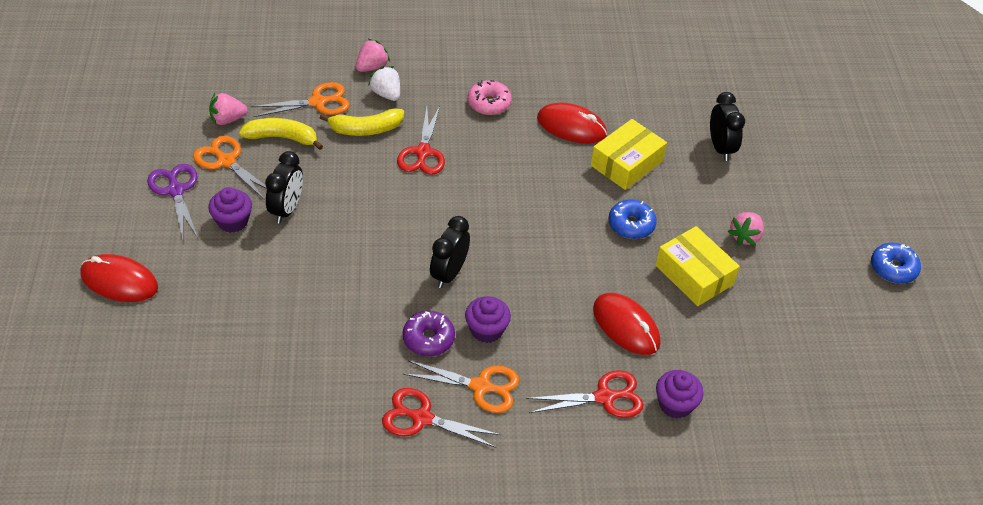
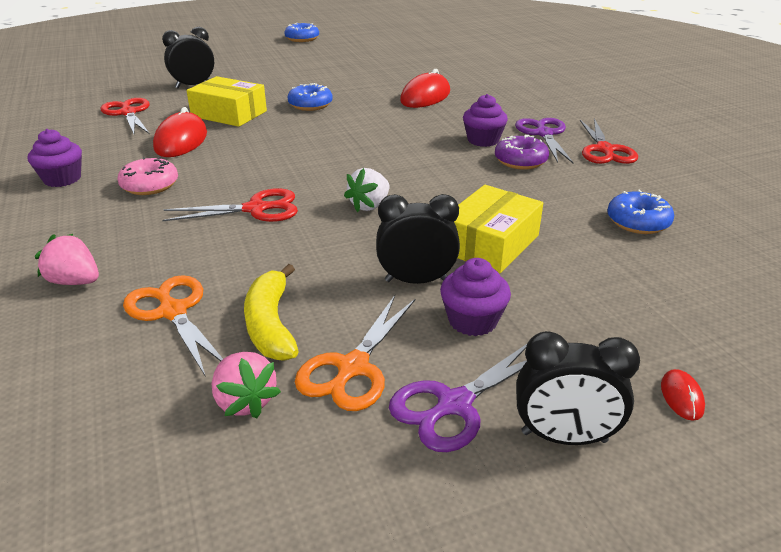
camera: 105 degrees left, 15 degrees down
red mouse [80,254,158,302] -> red mouse [661,369,705,421], size x0.45
yellow banana [320,108,404,136] -> none
white strawberry [368,66,400,101] -> white strawberry moved to [344,168,390,213]
orange scissors [403,360,519,413] -> purple scissors [515,118,574,164]
black clock [430,216,470,288] -> black clock moved to [516,331,640,445]
red scissors [526,371,644,418] -> red scissors moved to [100,98,150,134]
yellow box [655,226,740,306] -> yellow box moved to [454,185,543,274]
purple cupcake [656,370,704,419] -> purple cupcake moved to [28,129,82,187]
pink strawberry [728,212,764,246] -> none
none -> blue donut [607,190,674,234]

